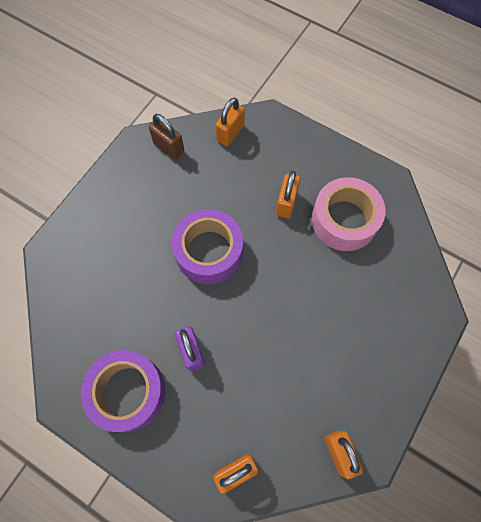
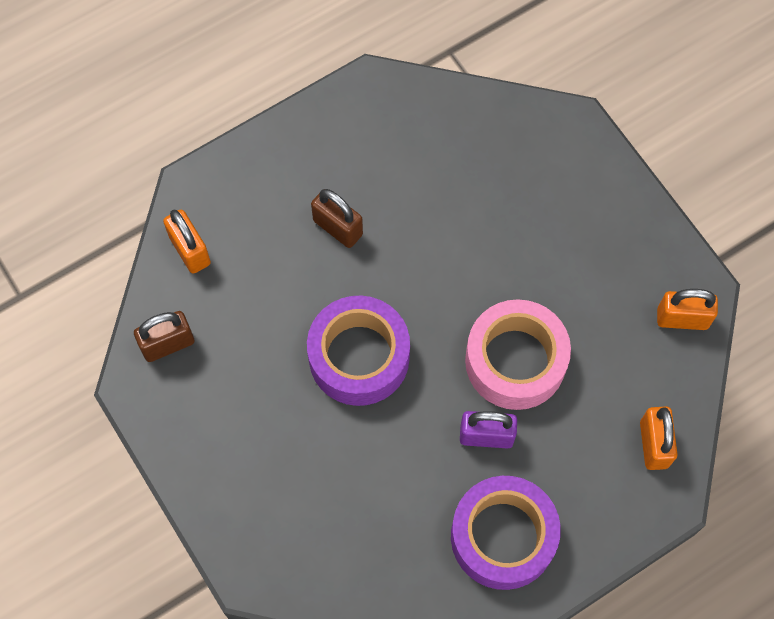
camera: 65 degrees left, 0 degrees up
orange padlock [276,171,300,218] -> brown padlock [311,189,363,248]
pink tape [312,177,386,251] -> pink tape moved to [465,299,571,410]

